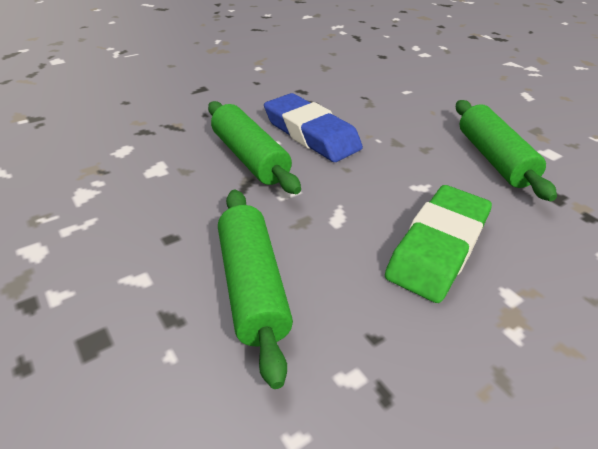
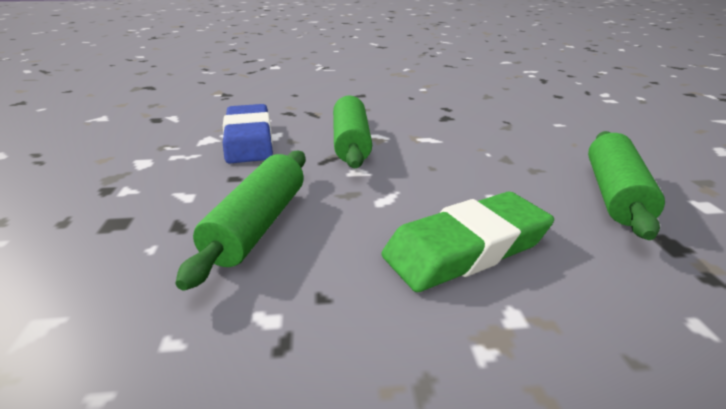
camera: 30 degrees right, 10 degrees down
blue eraser [264,93,363,162] -> blue eraser moved to [223,104,273,164]

